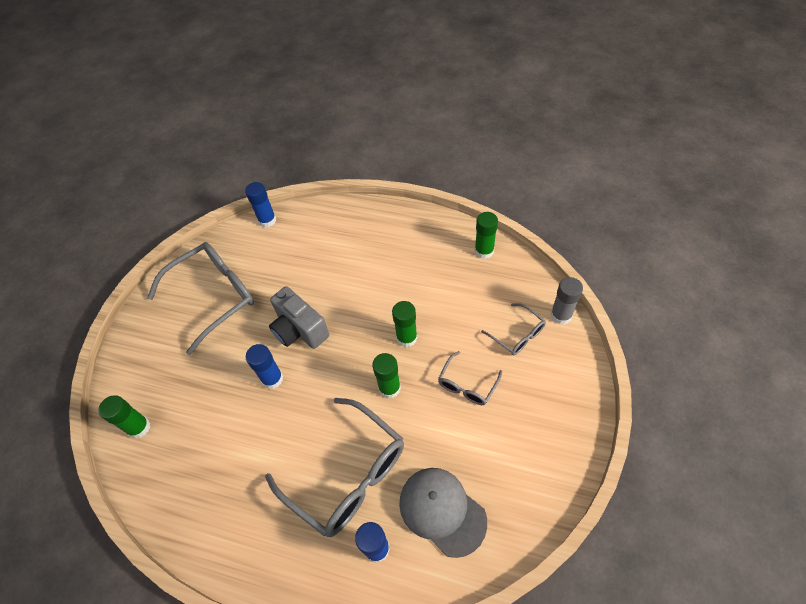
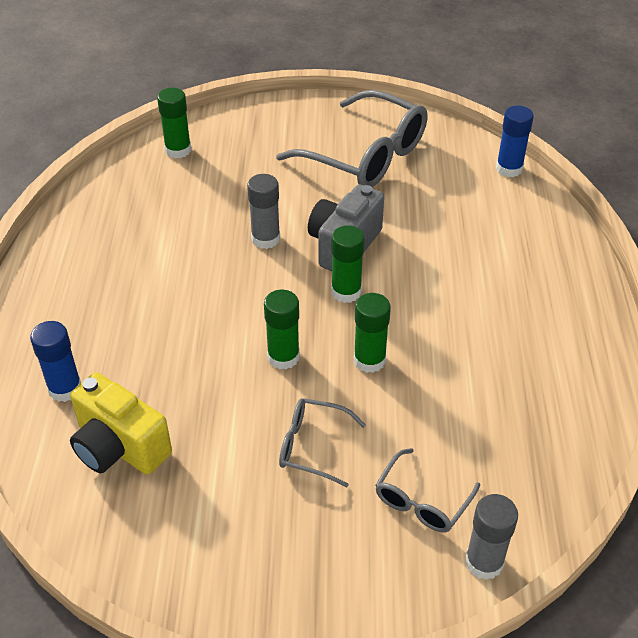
camera: 70 degrees right, 10 degrees down
blue glue stick [246,344,283,389] -> grey glue stick [247,174,280,249]
grey glasses [265,398,404,537] -> none
grey cap [399,468,487,558] -> yellow camera [70,372,172,475]
green glue stick [475,212,498,259] -> green glue stick moved to [331,225,365,303]

